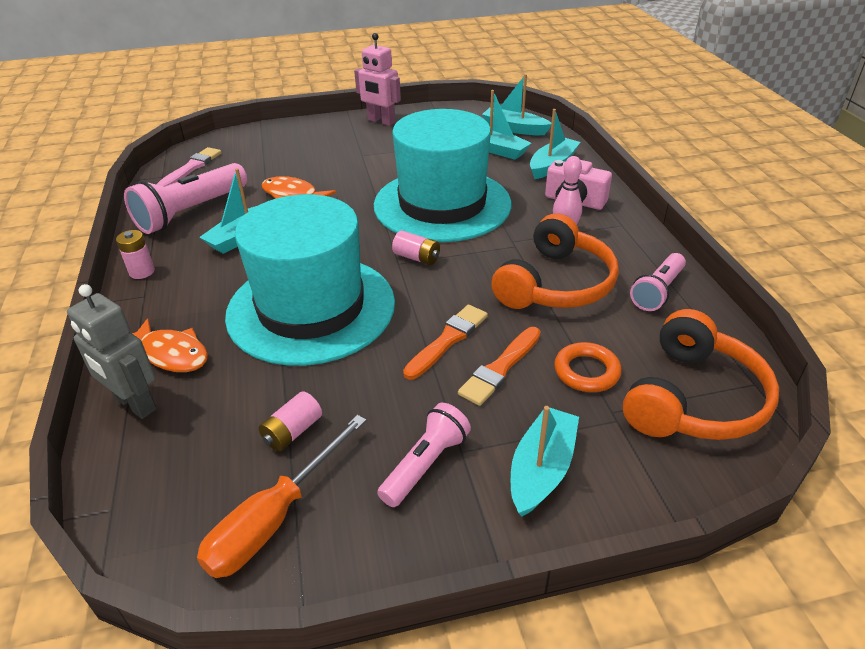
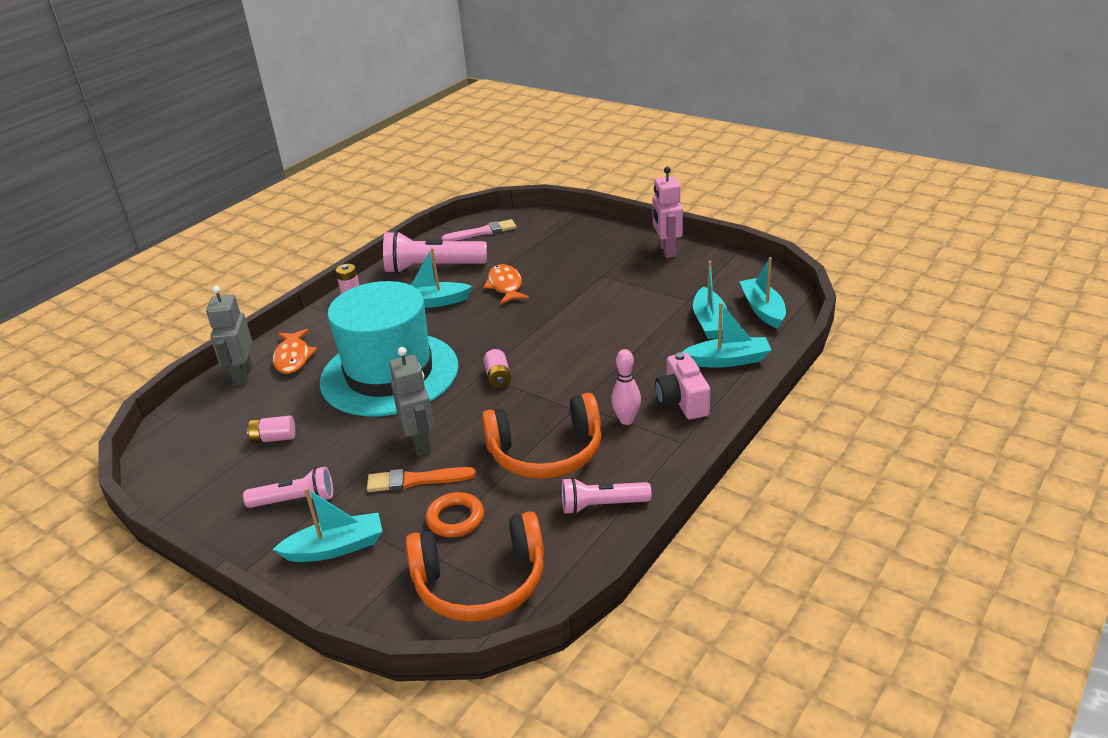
camera: 50 degrees right, 5 degrees down
orange screwdriver [197,415,367,578] -> none
turquoise hat [374,109,511,242] -> none
orange brush [403,305,488,380] -> grey robot [389,347,434,456]

